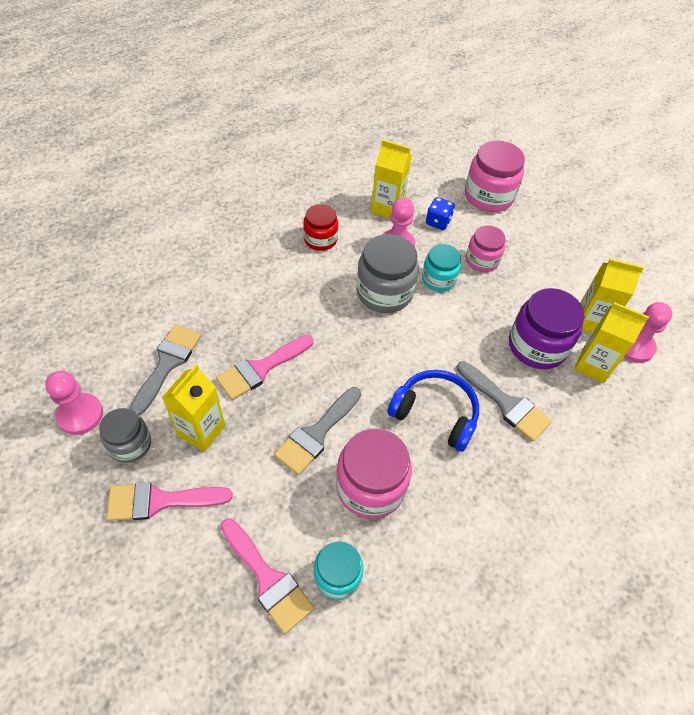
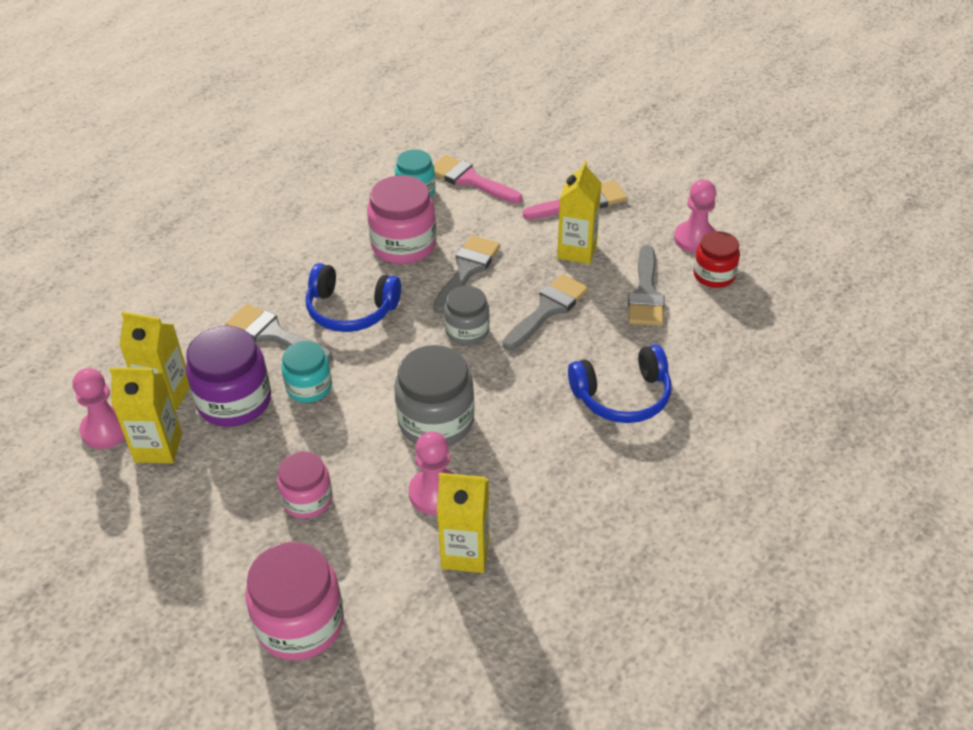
camera: 170 degrees right, 10 degrees down
grey jar [99,408,151,463] -> grey jar moved to [444,286,490,345]
pink brush [216,335,314,400] -> grey brush [503,274,589,350]
red jar [303,204,338,251] -> red jar moved to [693,231,740,288]
turquoise jar [422,244,461,292] -> turquoise jar moved to [281,341,332,403]
blue dice [426,197,455,230] -> none
none -> blue headphones [568,344,671,423]

